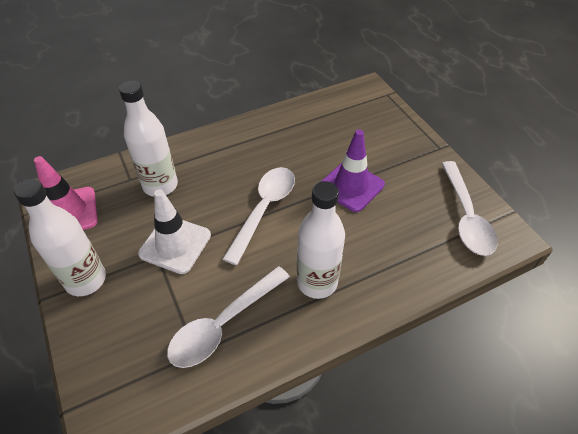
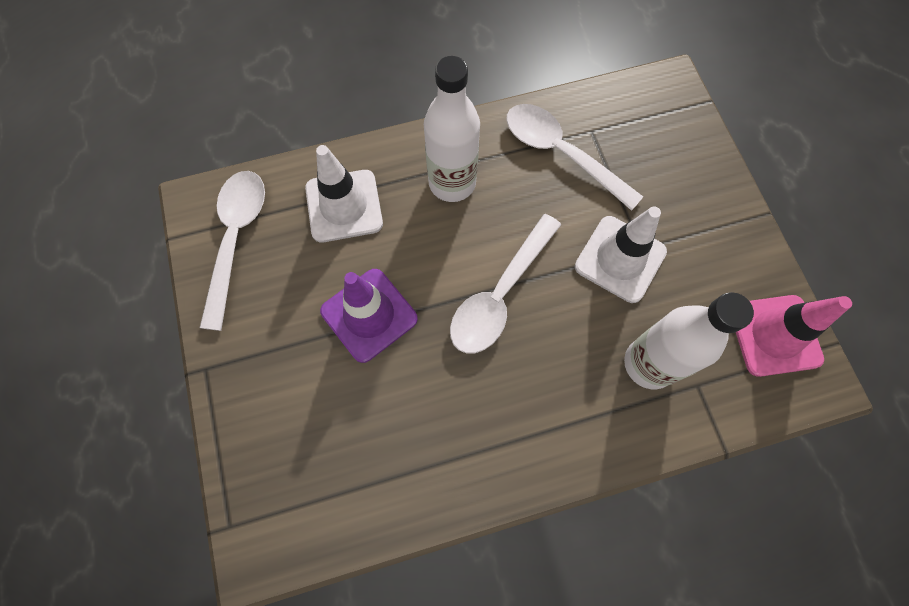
camera: 170 degrees left, 20 degrees up
white bottle [14,179,106,296] -> none
white spoon [167,266,290,368] -> white spoon turned 105 degrees counterclockwise [506,104,643,211]
none -> white traffic cone [305,145,383,242]

